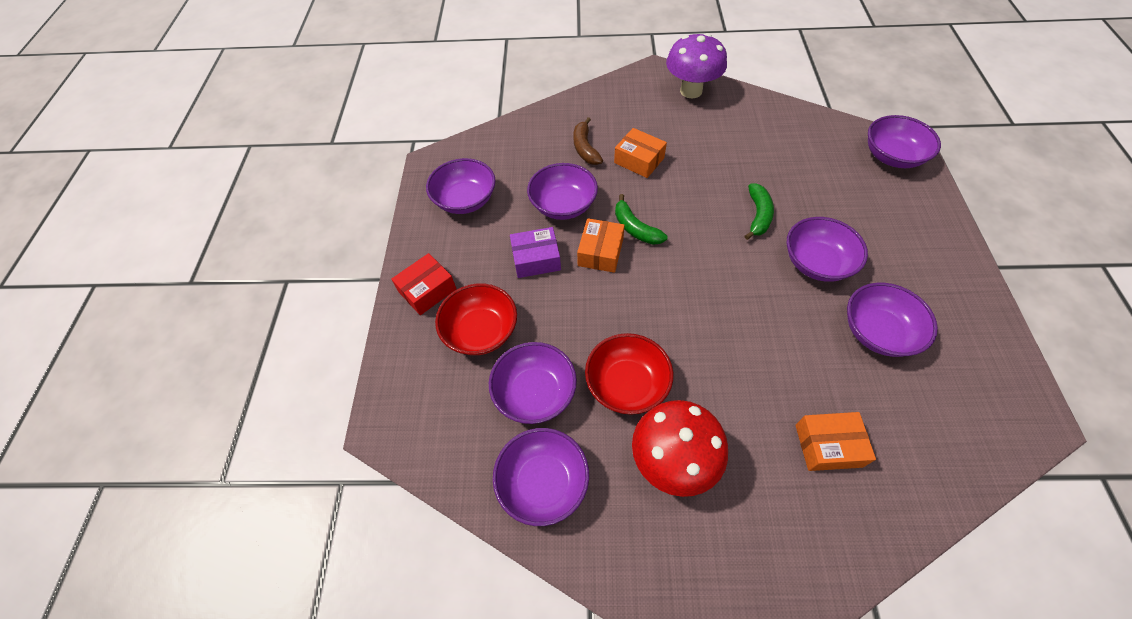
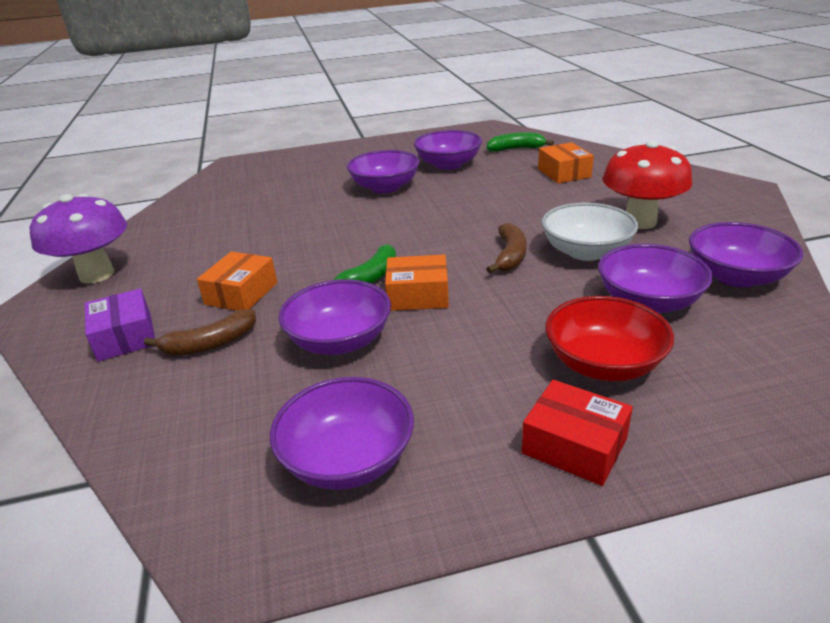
camera: 105 degrees left, 25 degrees down
purple box [510,227,561,278] -> purple box moved to [85,288,155,361]
red bowl [585,333,673,415] -> white bowl [541,202,638,261]
green banana [744,184,774,240] -> green banana moved to [487,132,554,152]
purple bowl [868,115,941,168] -> none
none -> brown banana [486,223,527,273]

